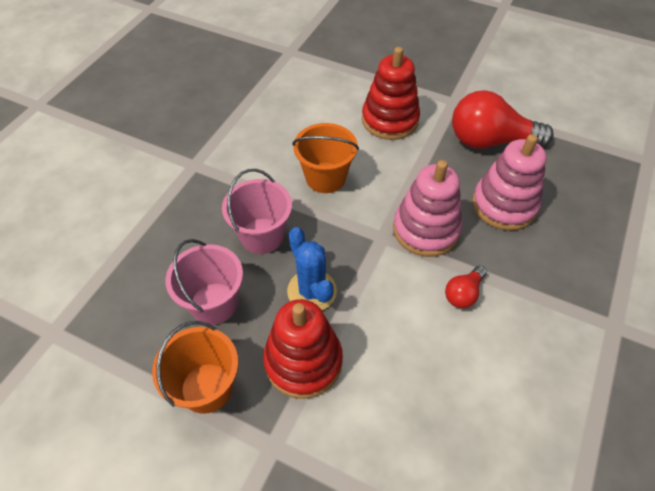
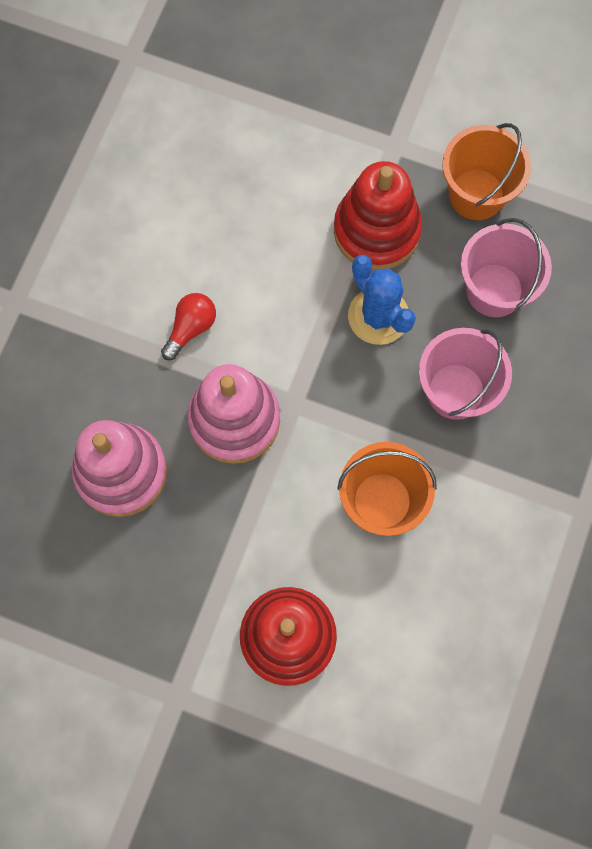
camera: 175 degrees right, 20 degrees up
red light bulb [452,90,554,148] -> none

